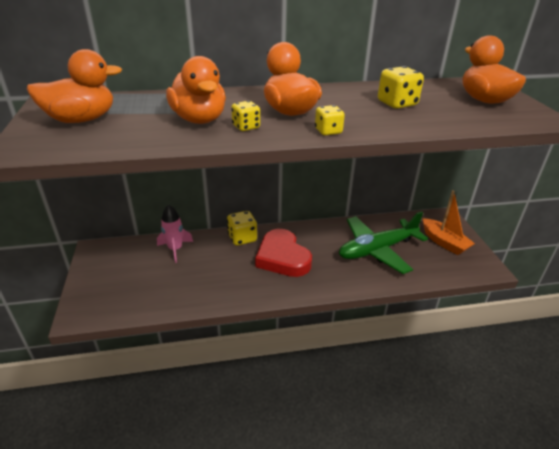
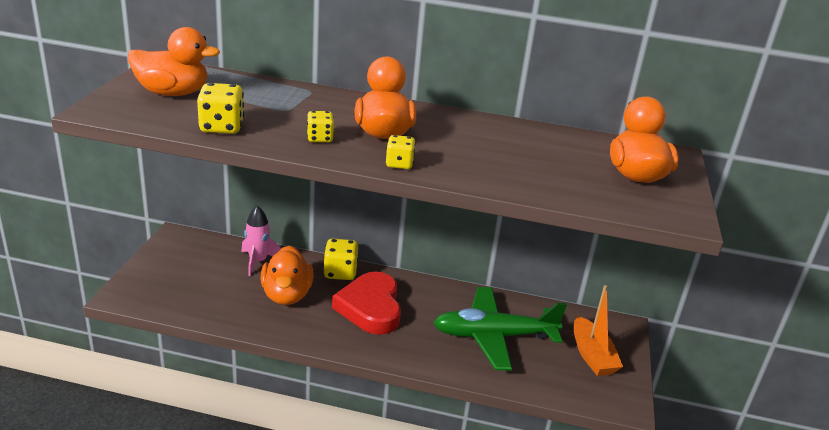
camera: 20 degrees right, 5 degrees down
orange duck [166,56,226,124] -> orange duck moved to [261,245,314,305]
yellow dice [378,66,424,109] -> yellow dice moved to [197,83,244,134]

